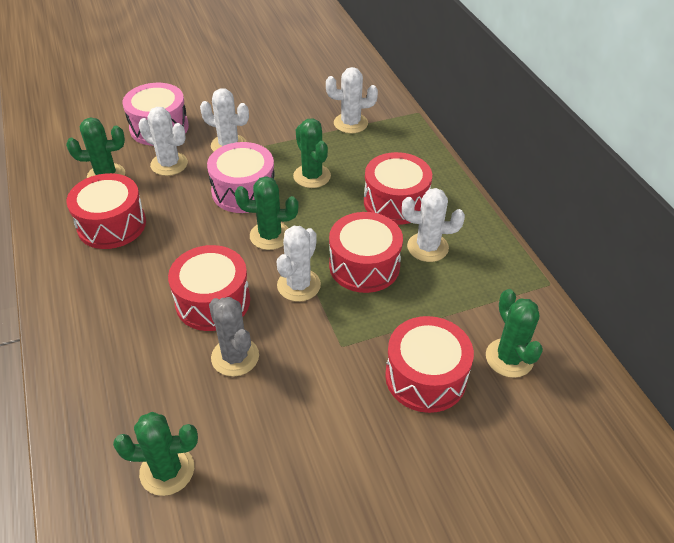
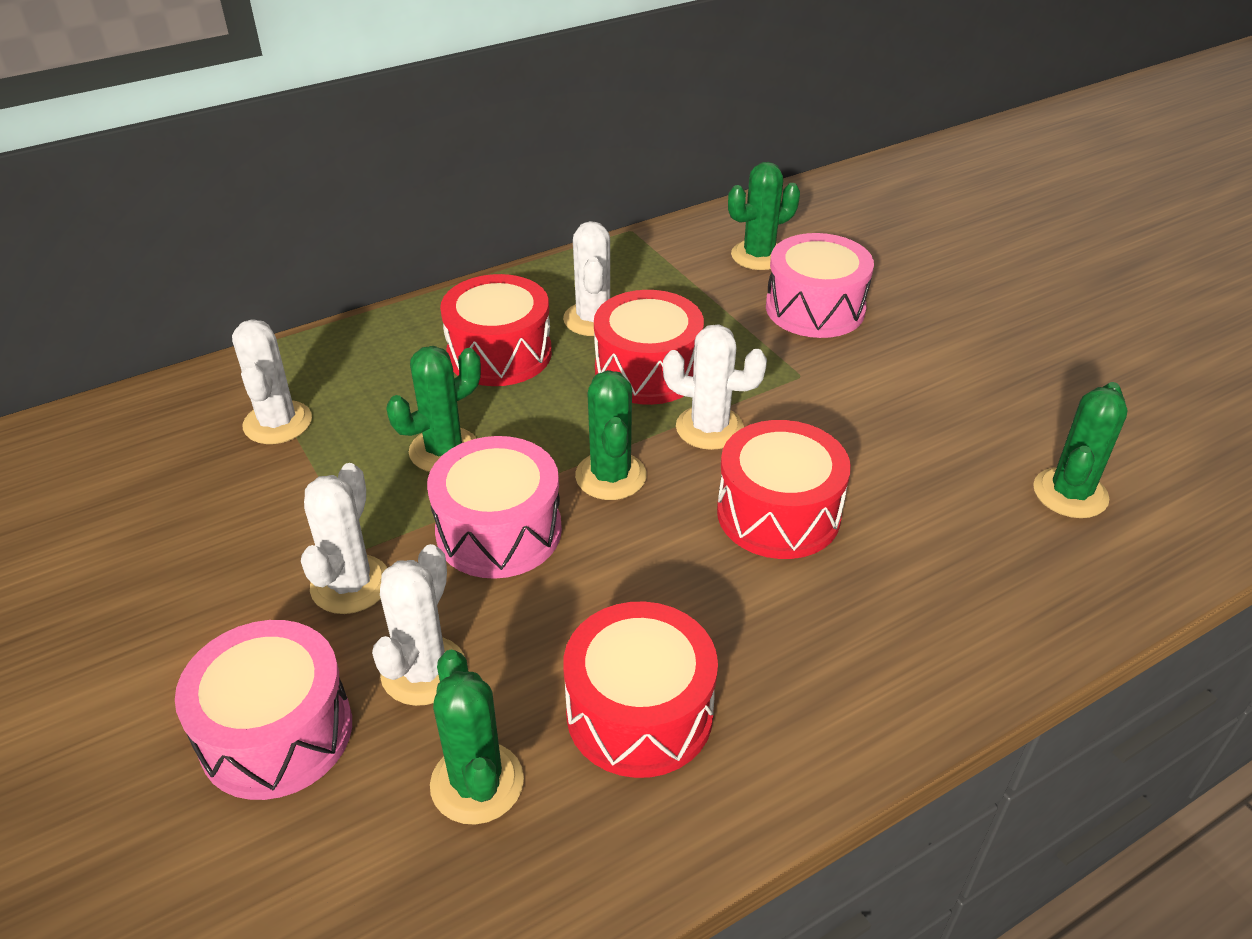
camera: 100 degrees left, 5 degrees down
green cactus [113,412,198,496] -> green cactus turned 45 degrees clockwise [1033,382,1128,518]
grey cactus [209,297,259,376] -> none
red drum [385,316,474,413] -> pink drum [766,233,874,338]

